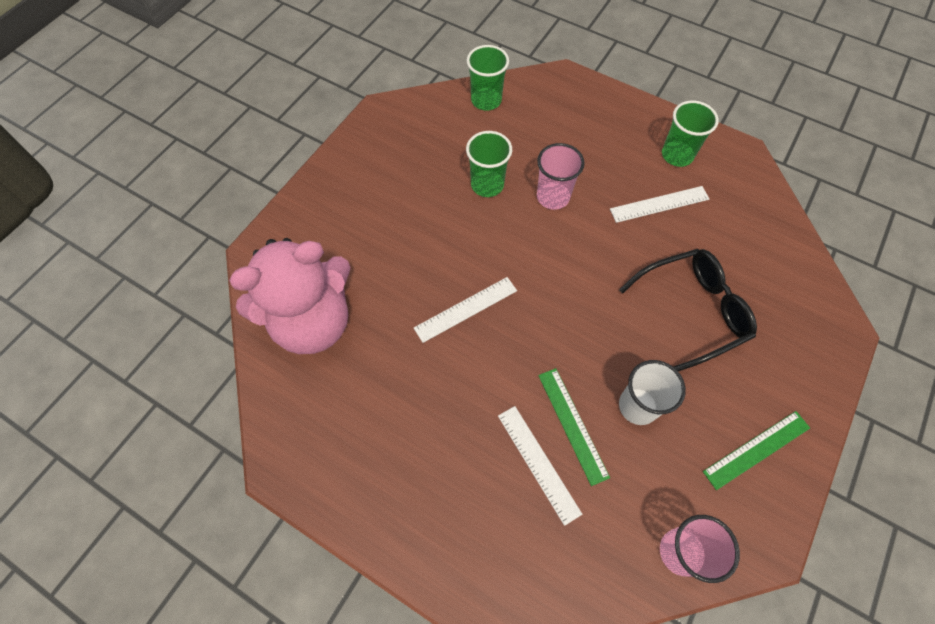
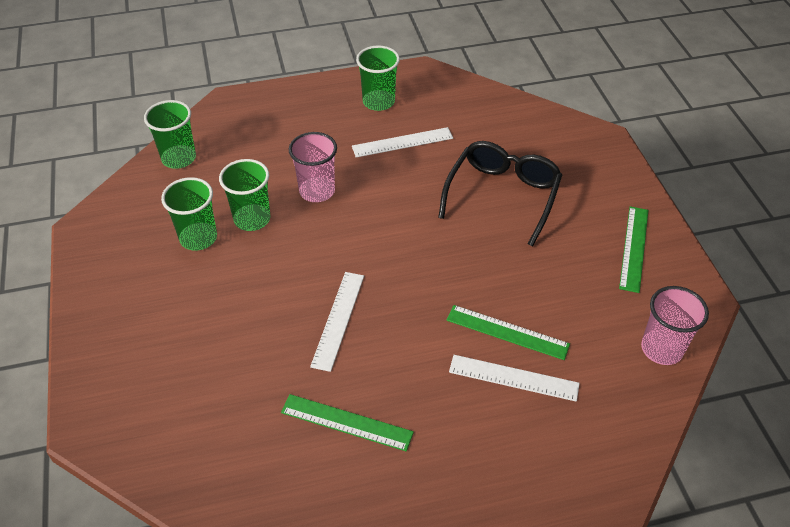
camera: 45 degrees left, 15 degrees down
pink teddy bear [229,238,351,354] -> none
white ruler [610,186,709,223] -> white ruler turned 45 degrees clockwise [352,127,453,158]
white cup [619,360,686,425] -> none
none -> green cup [161,177,217,251]
none -> green ruler [281,394,414,452]

